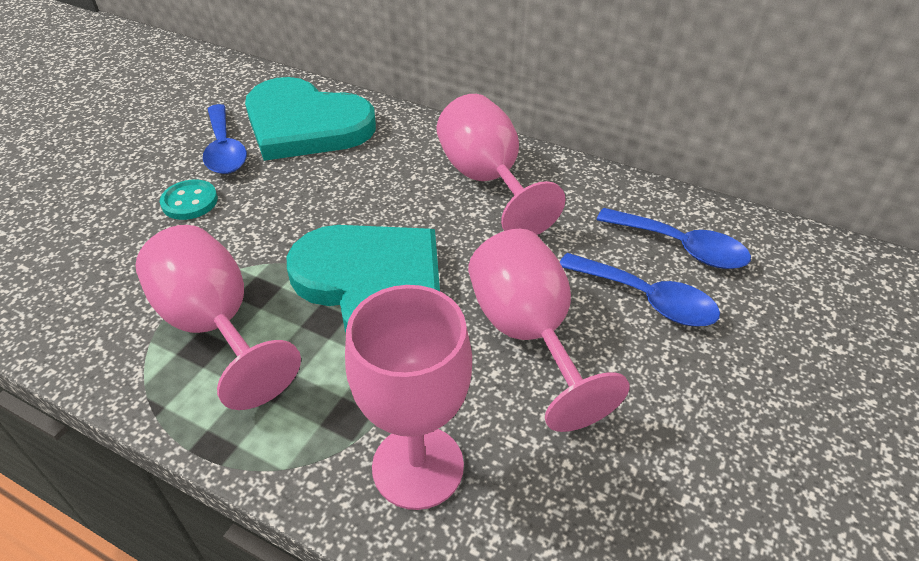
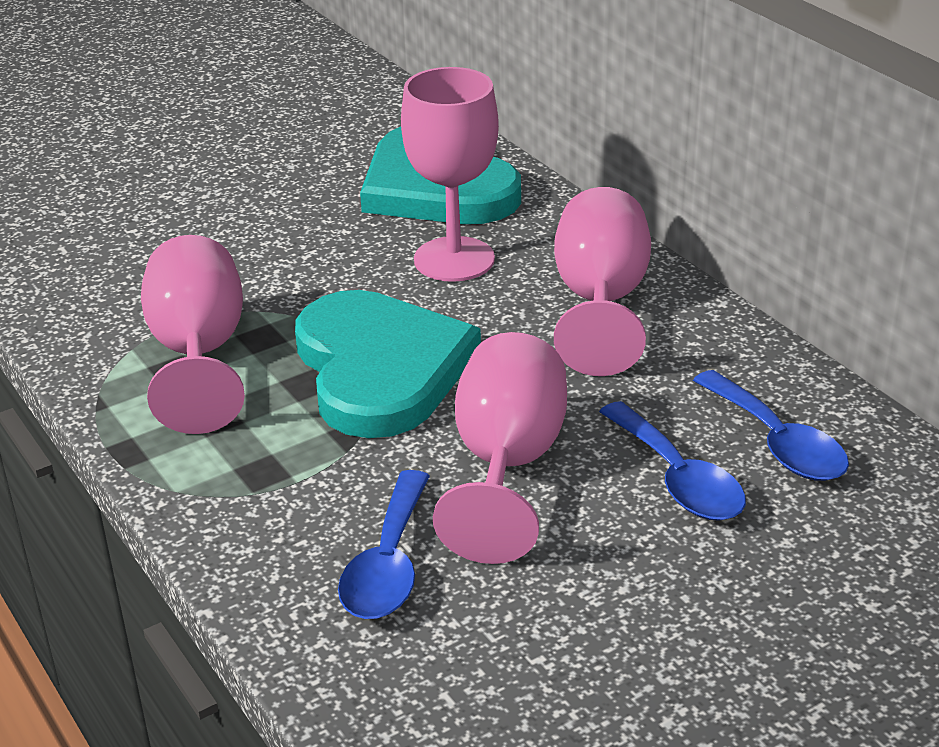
camera: 30 degrees right, 10 degrees down
turquoise button [160,180,218,220] -> none
blue spoon [203,104,247,174] -> blue spoon moved to [338,470,430,619]
pink goblet [345,285,472,510] -> pink goblet moved to [401,67,499,282]

